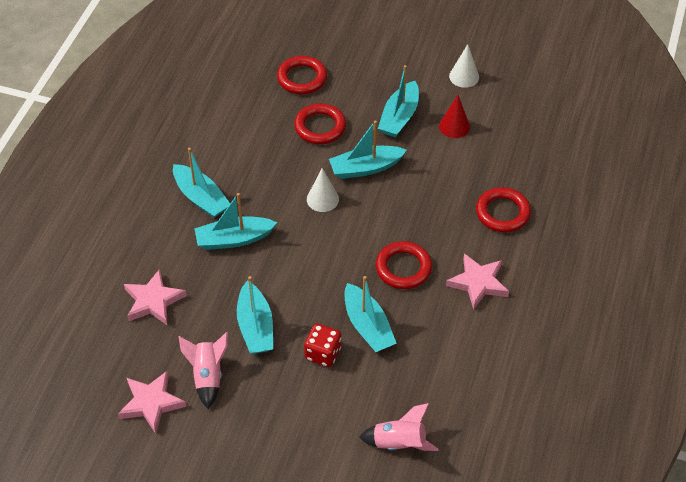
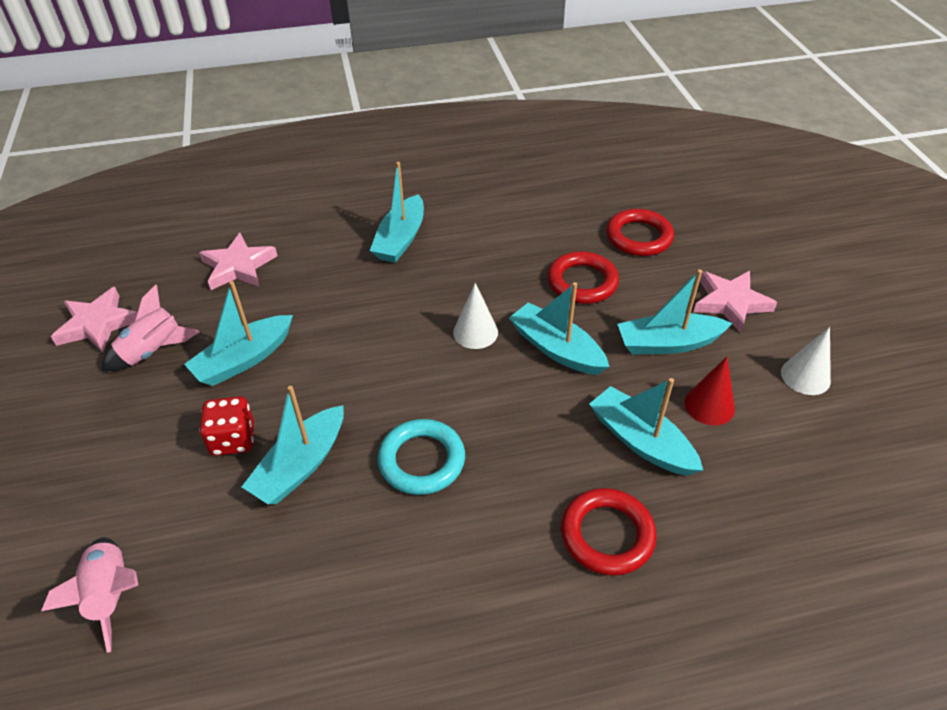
camera: 60 degrees right, 5 degrees down
turquoise boat [194,193,277,250] -> turquoise boat moved to [589,378,703,476]
red ring [376,241,432,289] -> turquoise ring [377,419,465,495]
pink star [446,254,509,310] -> pink star moved to [693,271,777,333]

